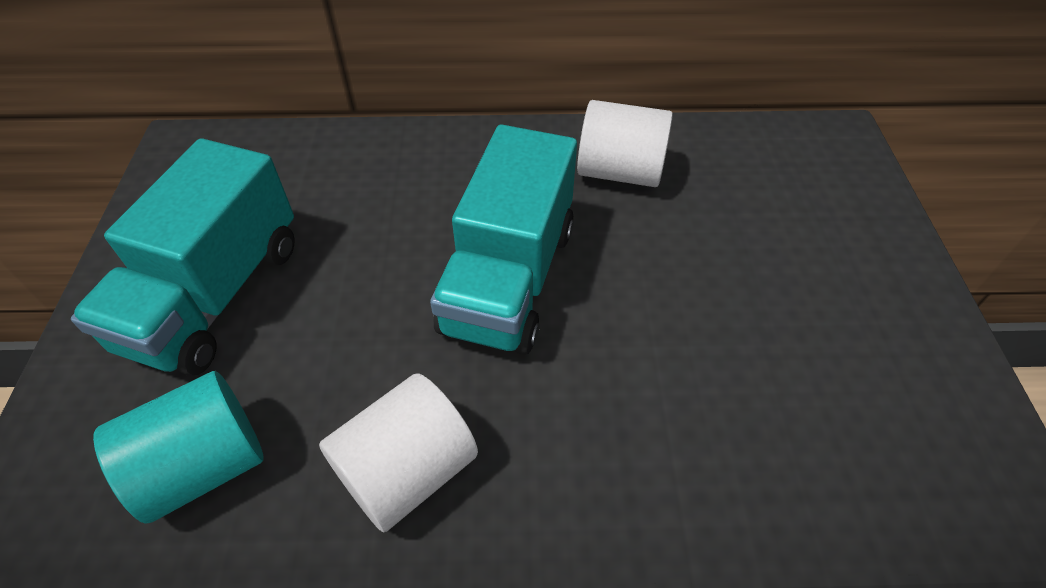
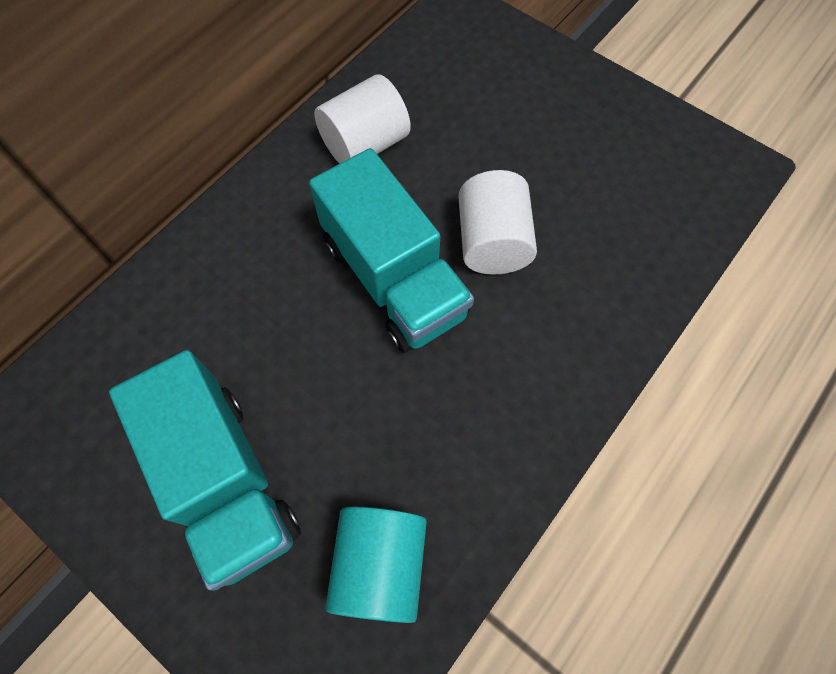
camera: 50 degrees left, 15 degrees up
white cylinder [319,374,478,532] -> white cylinder moved to [458,170,537,275]

